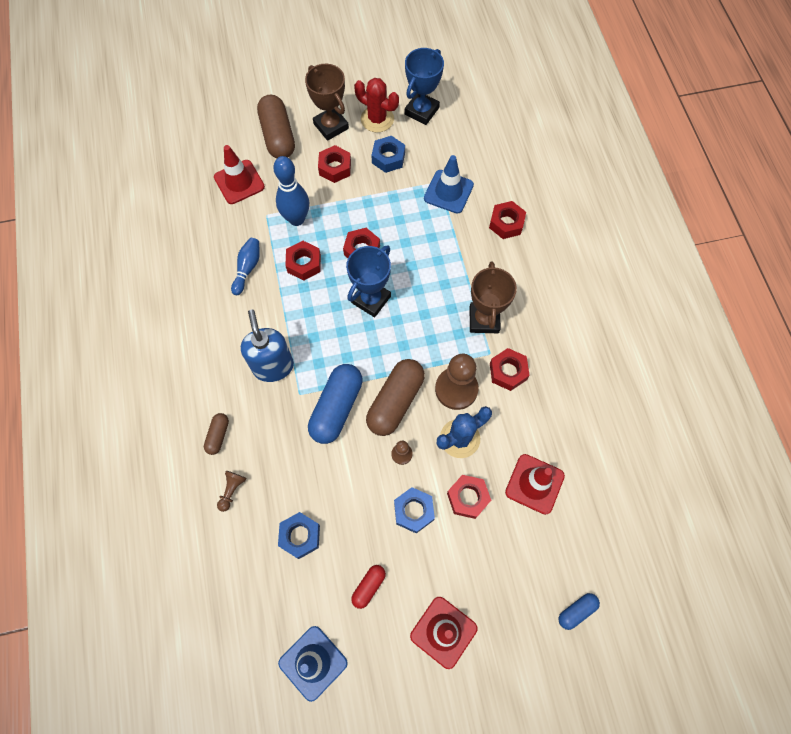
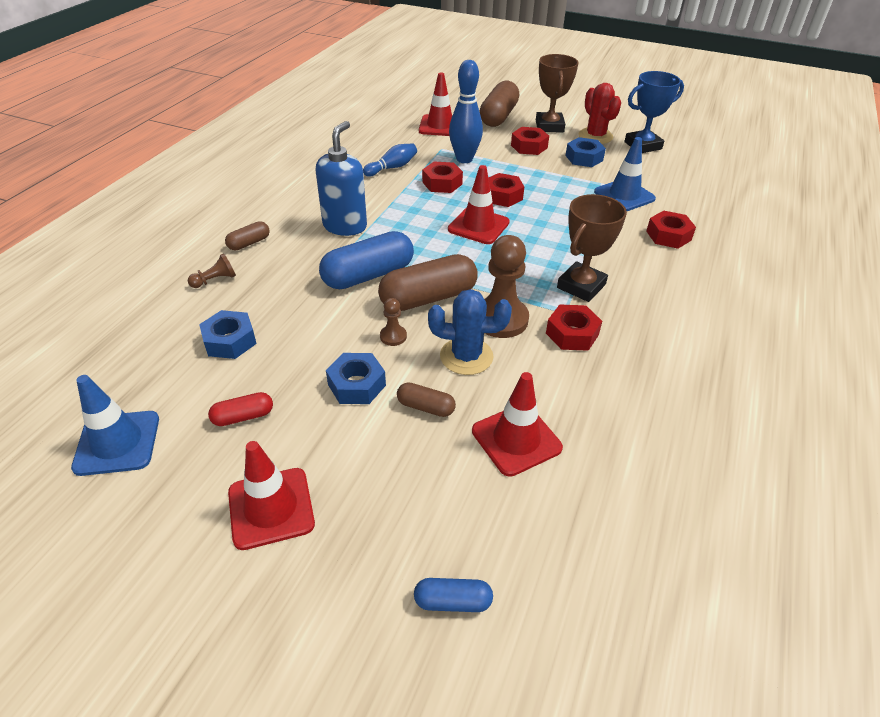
camera: 35 degrees right, 25 degrees down
blue trophy [346,245,391,317] -> red traffic cone [448,165,510,244]
red nut [447,475,491,519] -> brown capsule [397,382,456,417]

